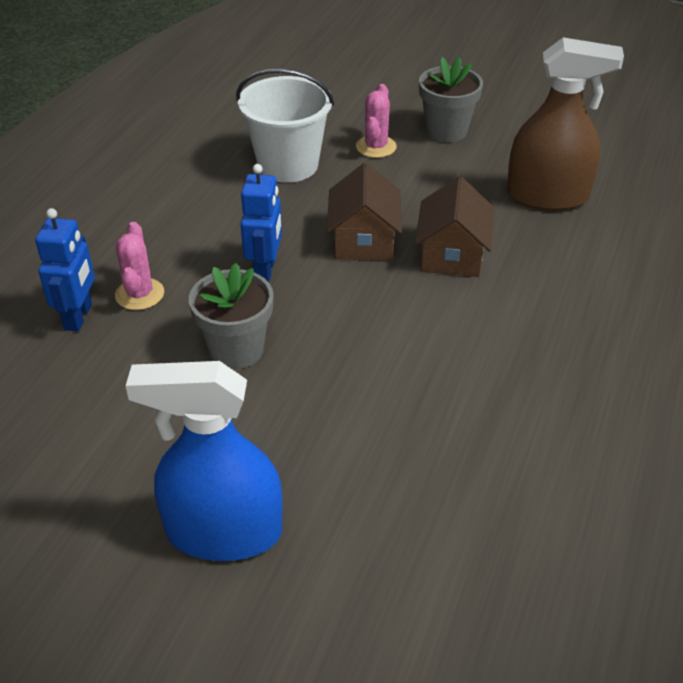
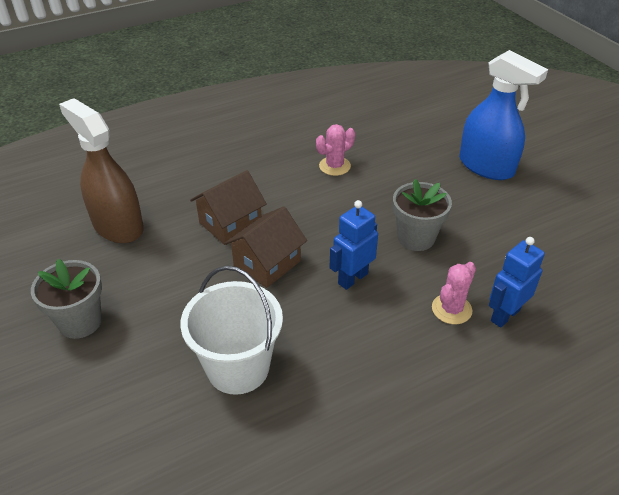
camera: 140 degrees left, 0 degrees up
pink cactus [356,84,397,158] -> pink cactus moved to [316,124,355,176]

